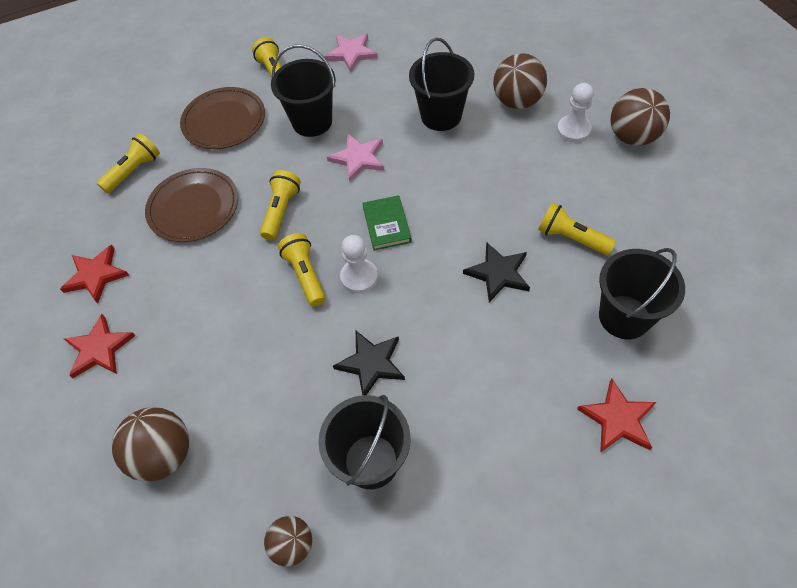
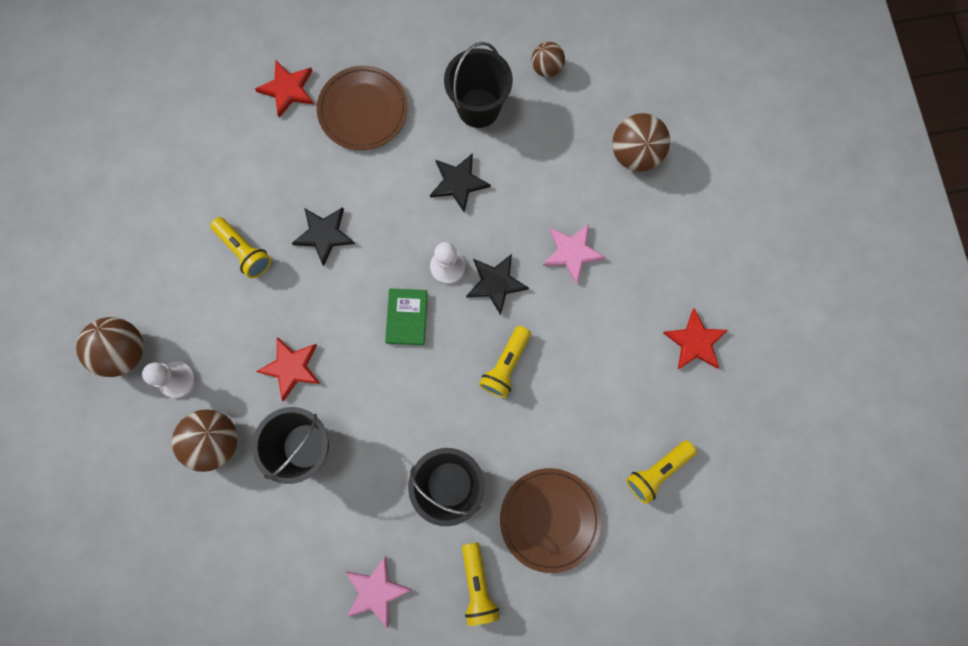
camera: 170 degrees left, 20 degrees up
red star [64,314,136,378] -> red star moved to [256,337,320,401]
brown plate [145,168,238,242] -> brown plate moved to [317,66,408,150]
yellow flashlight [278,233,326,307] -> black star [466,254,529,316]
pink star [327,134,385,182] -> pink star moved to [543,224,606,284]
black bucket [599,248,685,339] -> none

